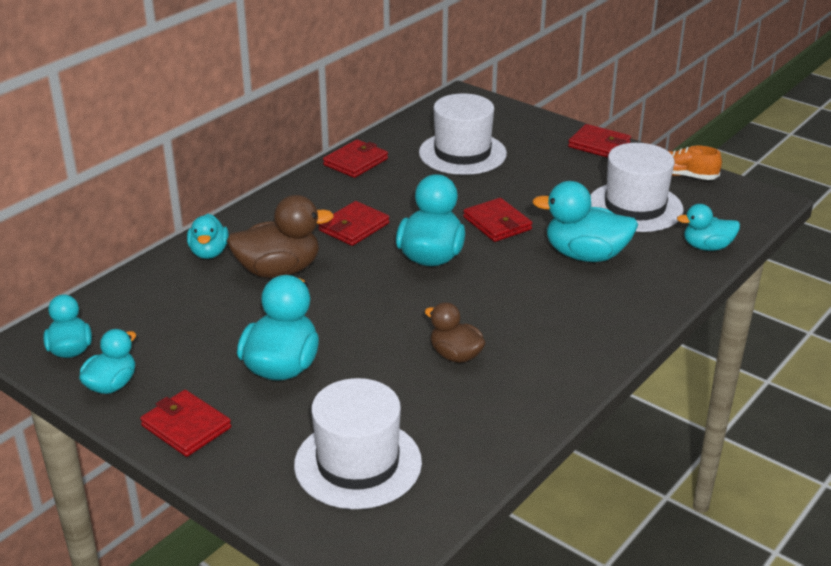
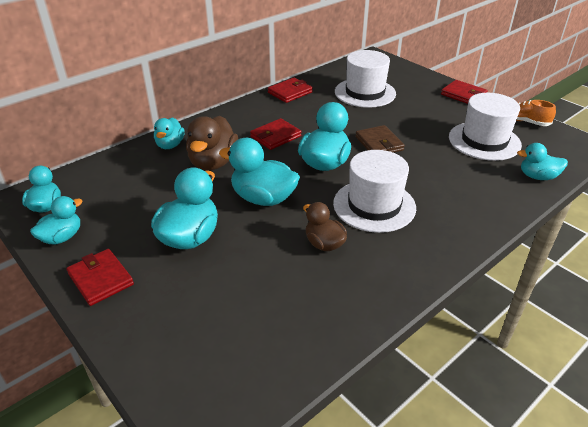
camera: 10 degrees right, 5 degrees up
brown duck [227,195,334,278] -> brown duck turned 105 degrees clockwise [186,116,238,170]
white hat [294,378,422,509] -> white hat moved to [333,150,416,233]
red wallet [463,198,532,242] -> brown wallet [355,125,405,153]
turquoise duck [532,181,638,262] -> turquoise duck moved to [219,138,300,206]

